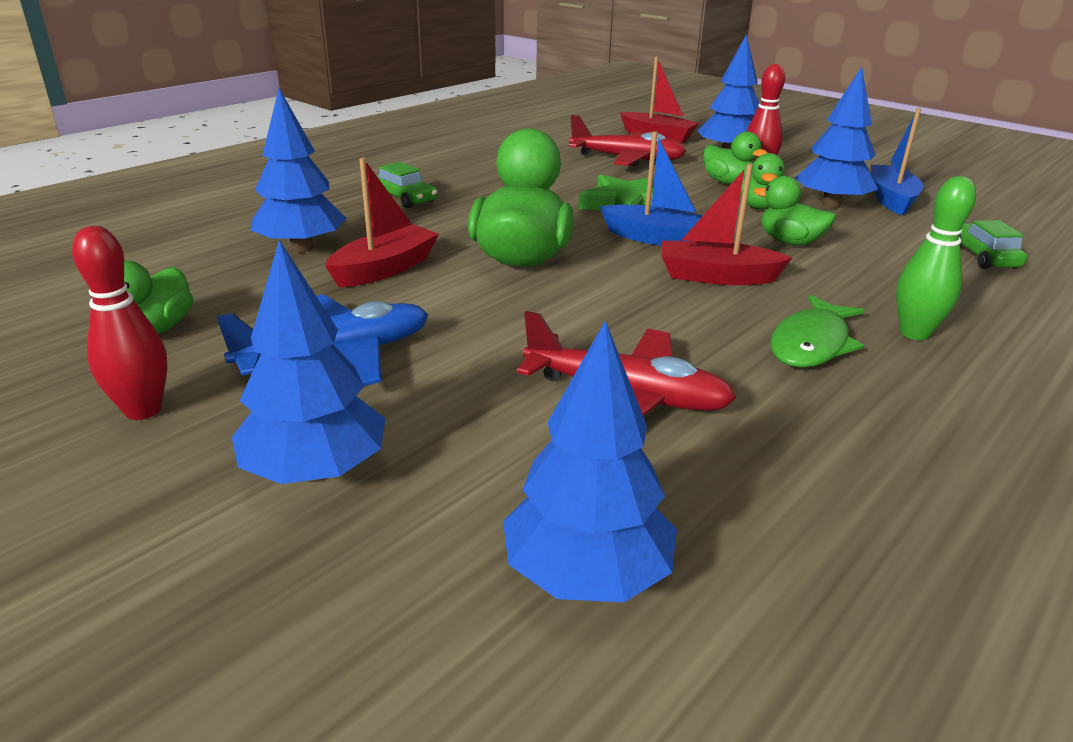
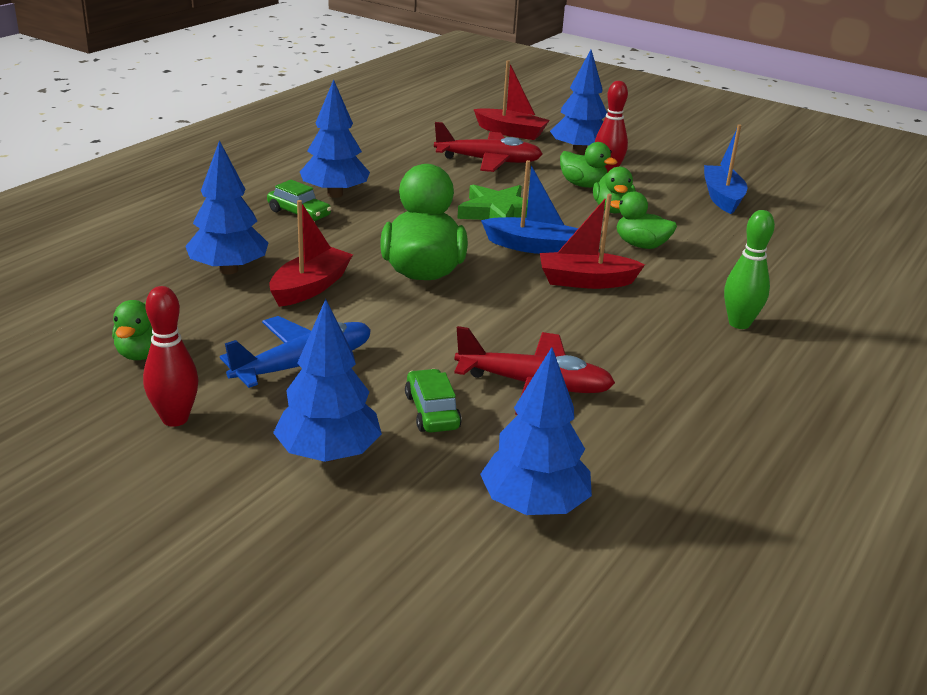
camera: 10 degrees left, 0 degrees up
green fish [770,295,865,368] -> none
blue tree [795,66,878,208] -> blue tree moved to [300,79,370,198]
green car [959,220,1027,269] -> green car moved to [405,369,462,433]

